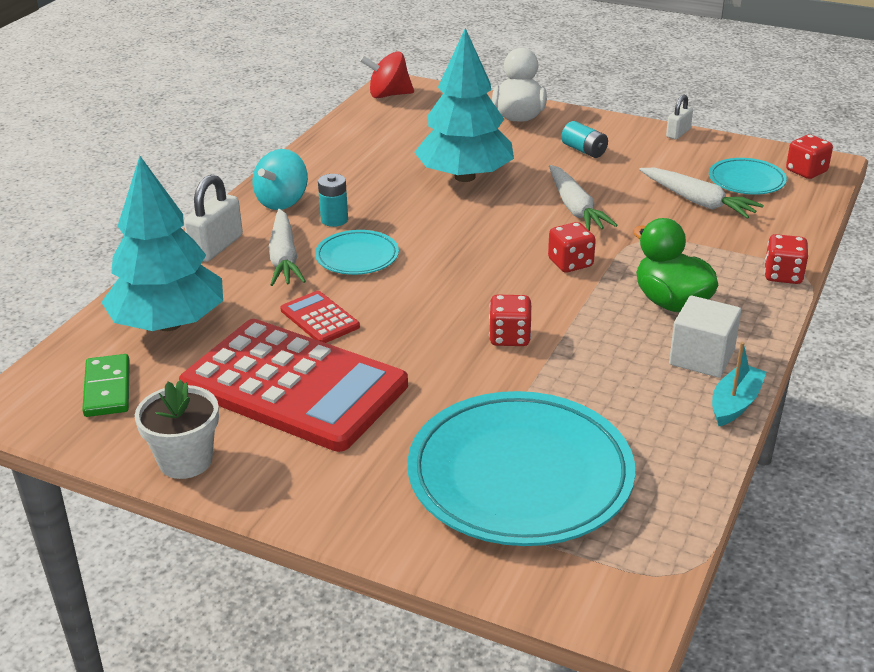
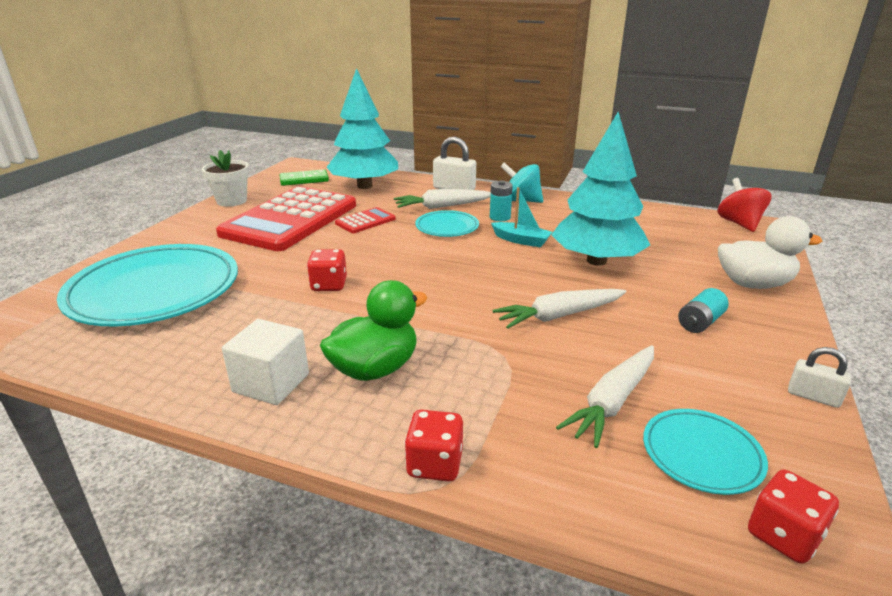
camera: 85 degrees right, 5 degrees down
red dice [548,222,596,272] -> none
turquoise boat [712,342,766,426] -> turquoise boat moved to [491,187,552,247]

